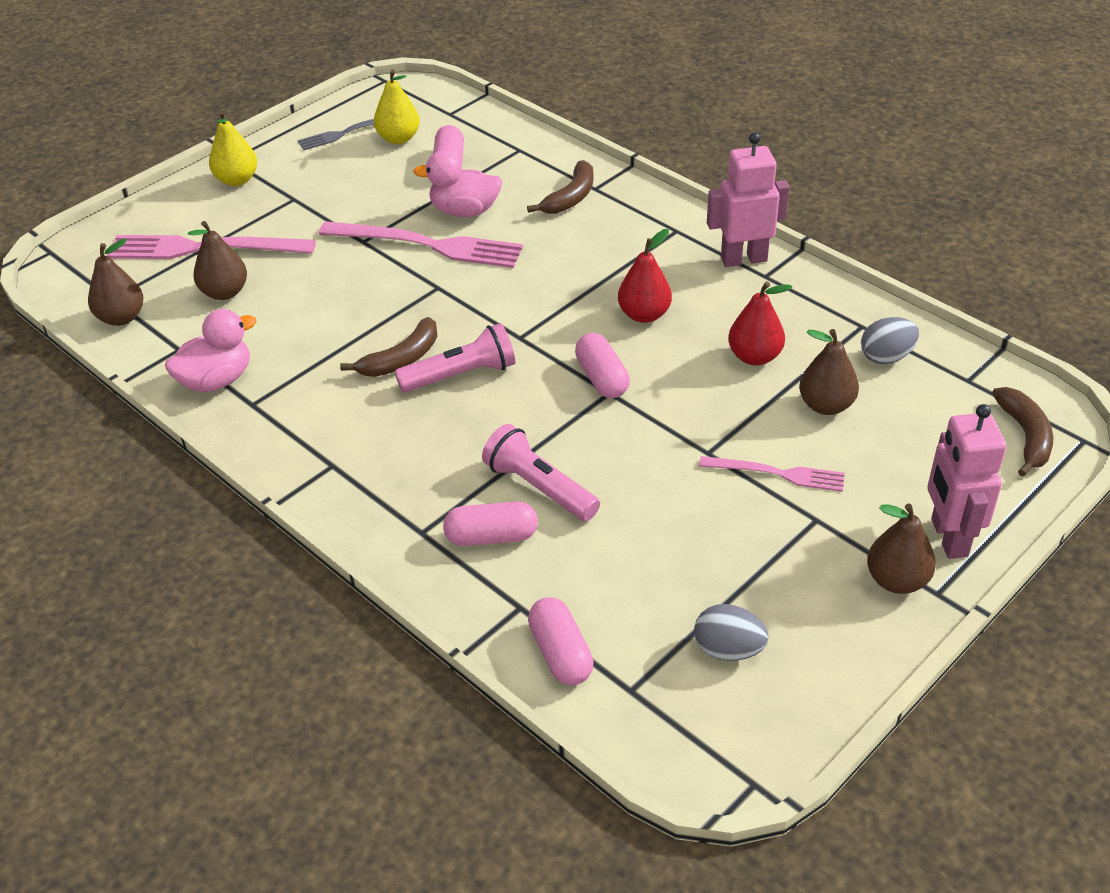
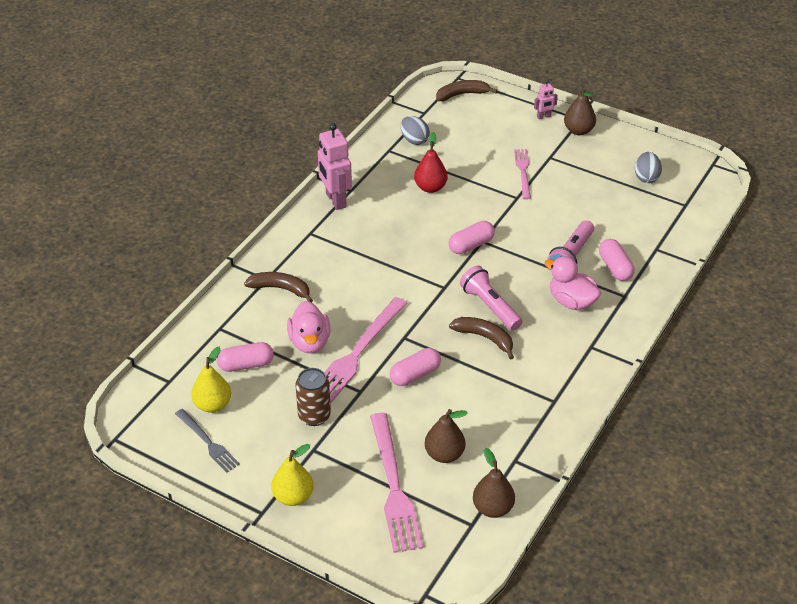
camera: 105 degrees left, 0 degrees up
pink duck [165,309,256,392] -> pink duck moved to [545,256,601,310]
pink fork [319,221,523,268] -> pink fork turned 150 degrees counterclockwise [324,297,408,404]
pink capsule [528,597,594,685] -> pink capsule moved to [390,348,441,386]
red pear [618,229,672,323] -> none
brown pear [799,329,859,415] -> none
pink robot [927,404,1006,559] -> pink robot [534,80,558,119], size x0.49
none -> brown can [295,368,331,426]

